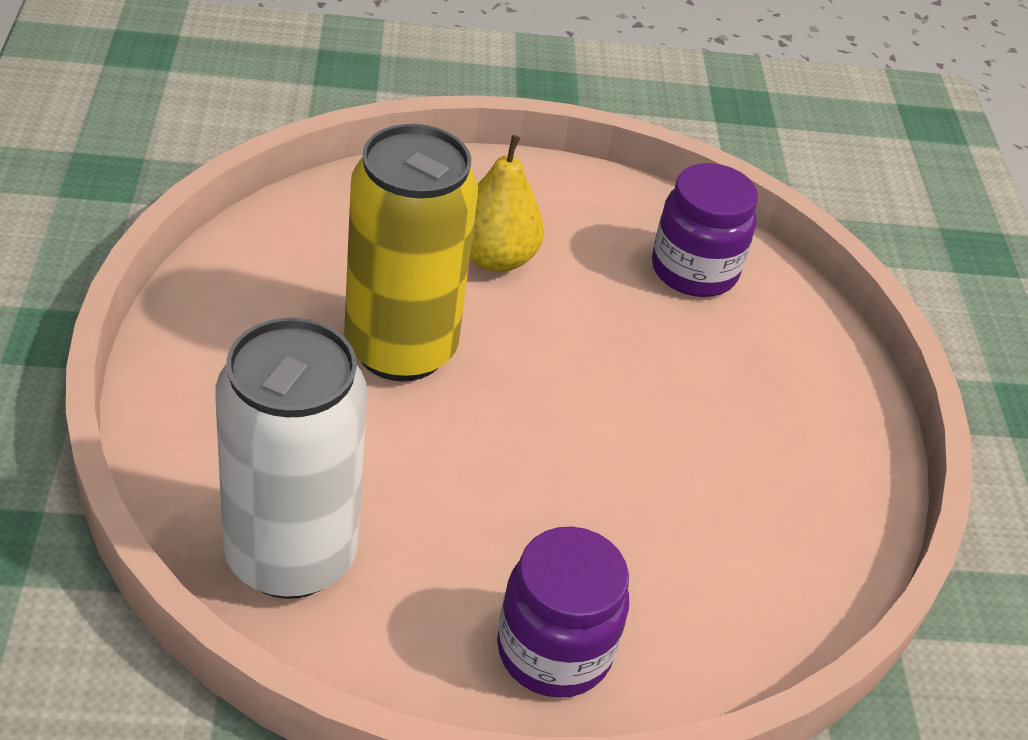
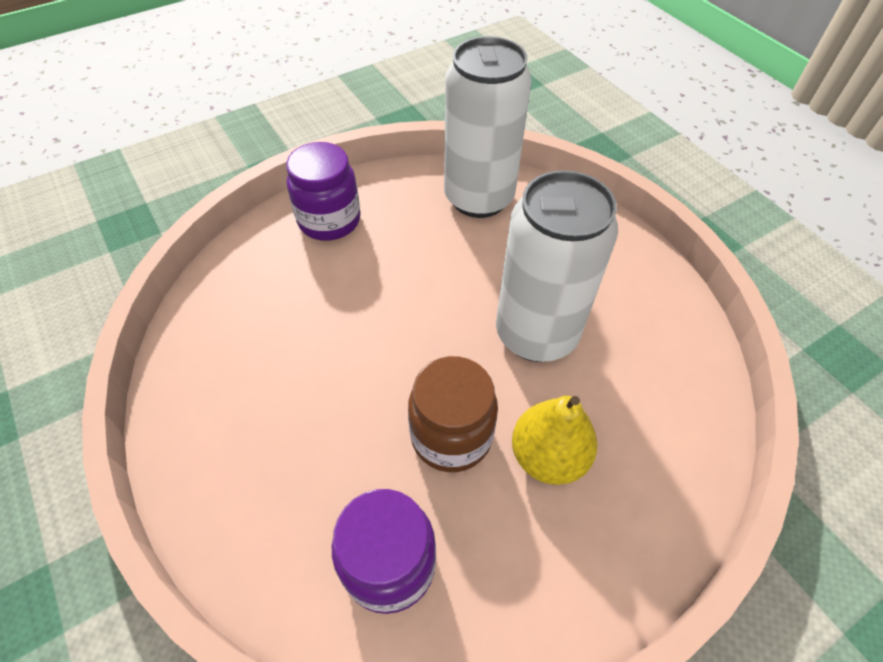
camera: 155 degrees right, 10 degrees up
yellow can [344,124,478,382] -> white can [496,170,618,362]
none -> brown jar [408,356,498,472]

